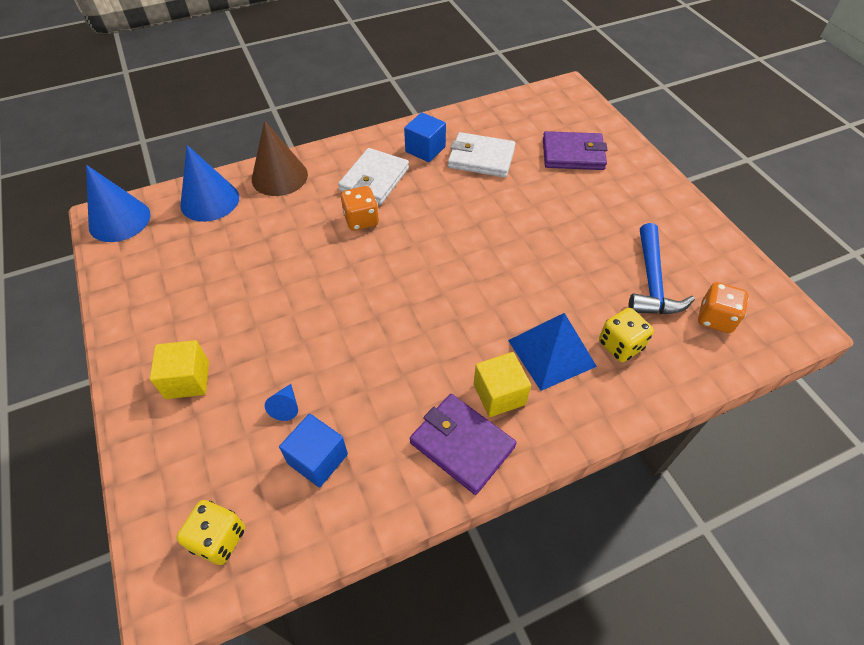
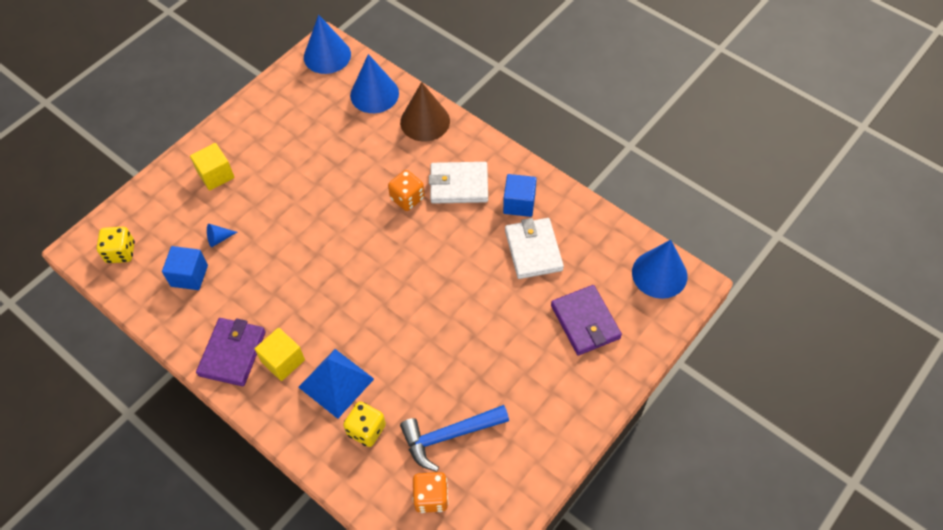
camera: 65 degrees right, 5 degrees up
none -> blue cone [632,240,687,299]

